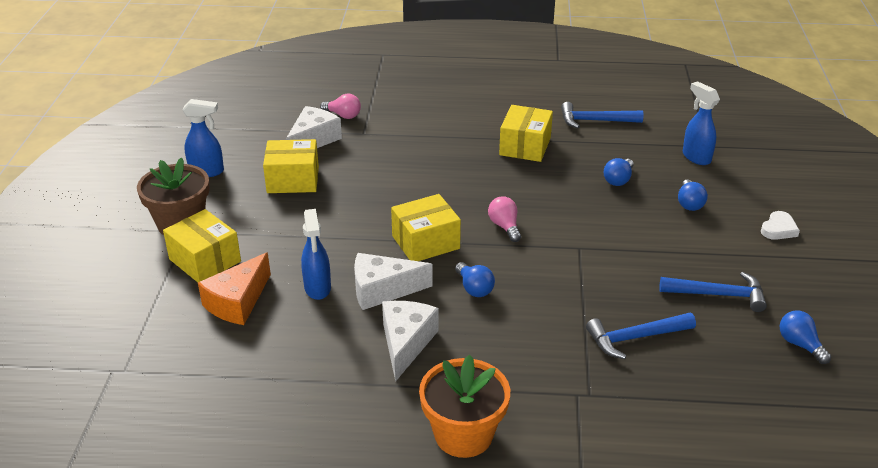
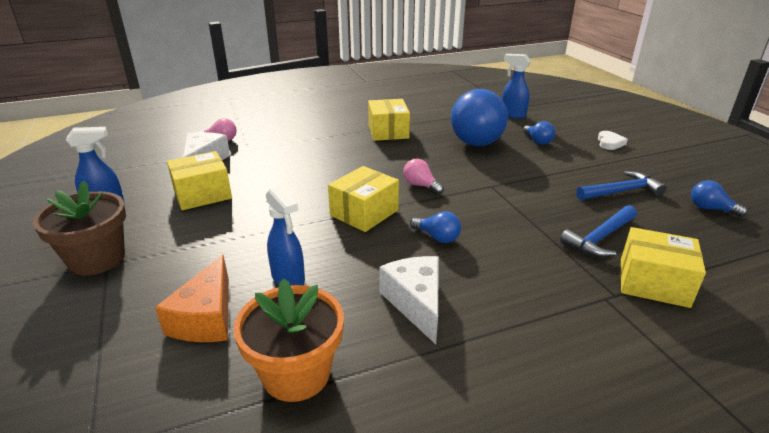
camera: 25 degrees left, 5 degrees down
yellow box [163,209,241,282] -> yellow box moved to [620,227,706,308]
white cheese [354,253,432,310] -> none
orange flower pot [419,355,510,458] -> orange flower pot moved to [233,278,344,402]
blue hammer [561,102,643,128] -> none
blue light bulb [604,158,634,186] -> blue light bulb [451,89,508,146], size x2.39

